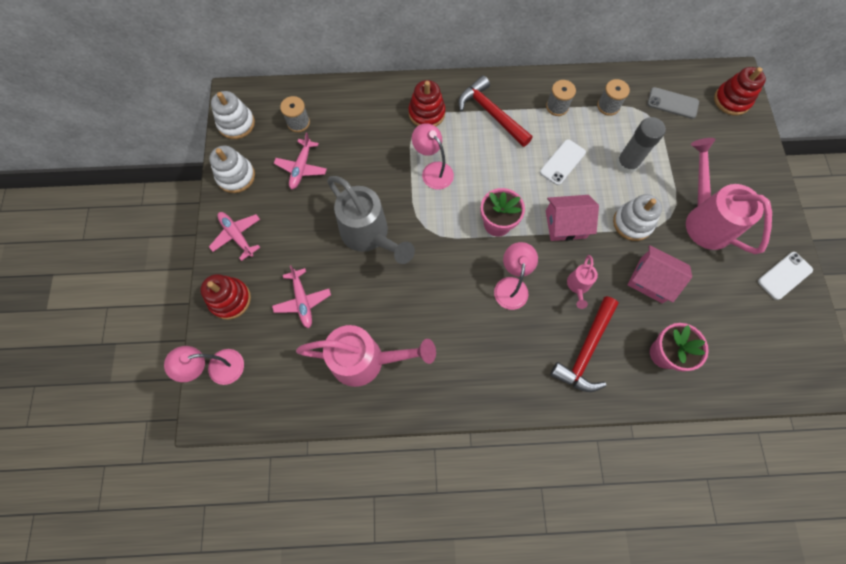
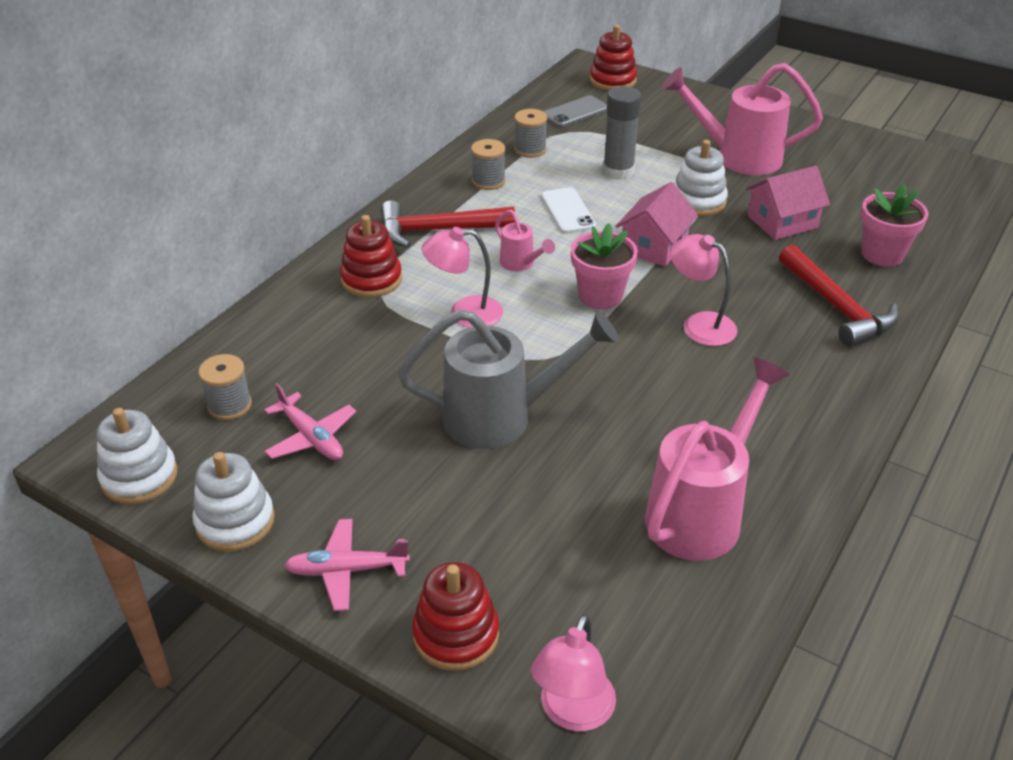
camera: 55 degrees left, 30 degrees down
pink plane [272,265,331,328] -> none
pink watering can [567,255,598,309] -> pink watering can moved to [495,210,555,271]
white phone [758,252,813,300] -> none

